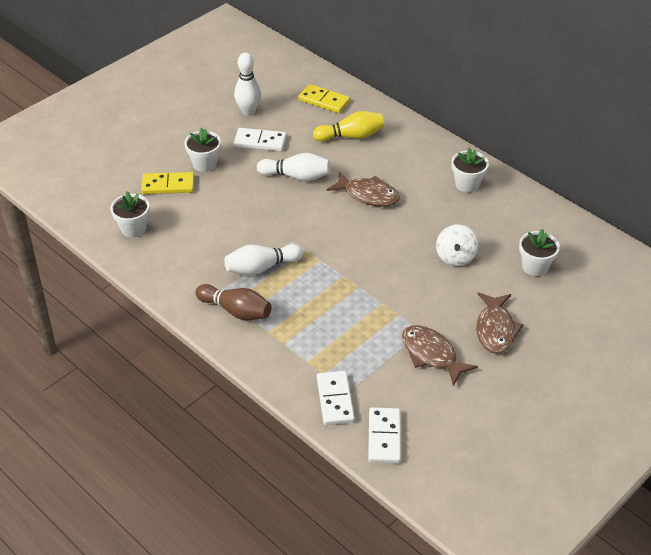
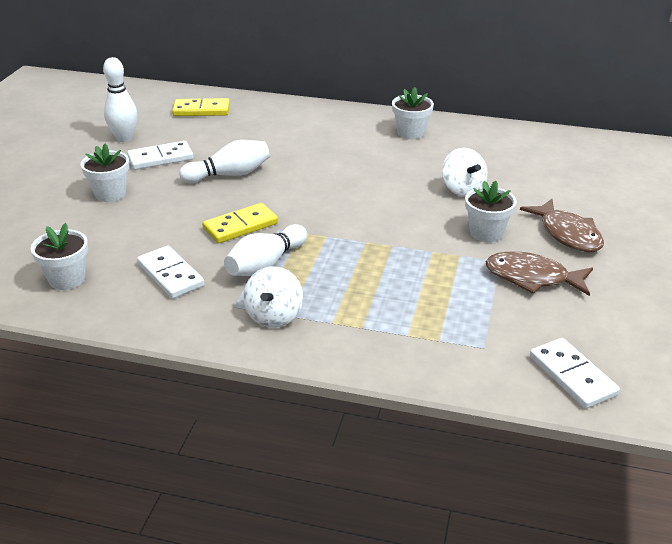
camera: 30 degrees left, 10 degrees down
yellow domino [141,172,194,194] -> yellow domino moved to [202,203,278,243]
brown bowling pin [195,284,272,320] -> white spinning top [243,266,303,328]
yellow bowling pin [313,111,384,142] -> none
white domino [317,371,355,425] -> white domino moved to [137,246,205,299]
brown fish [326,171,400,207] -> none
white flower pot [519,229,560,276] -> white flower pot moved to [465,181,516,242]

